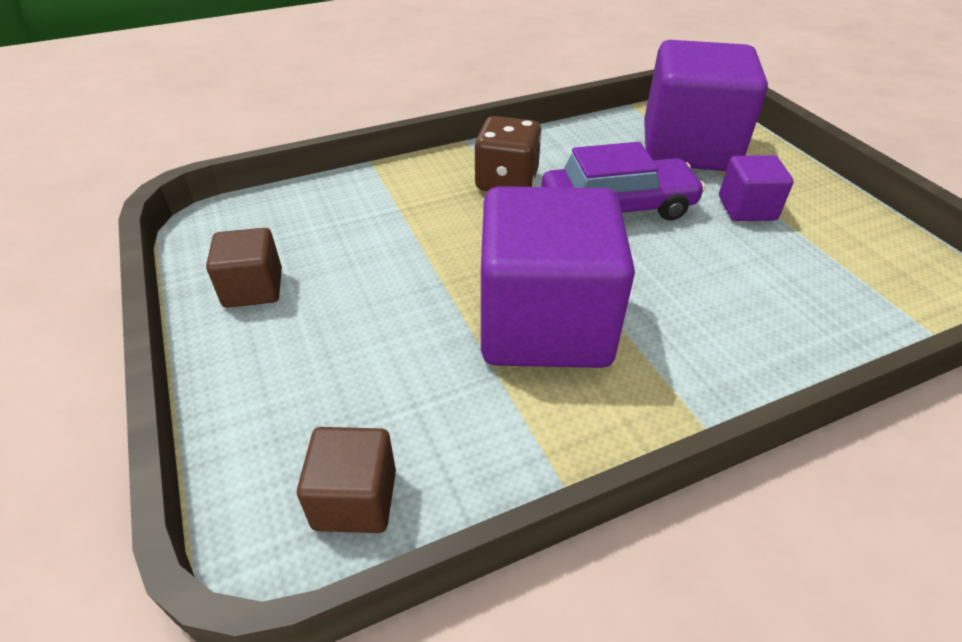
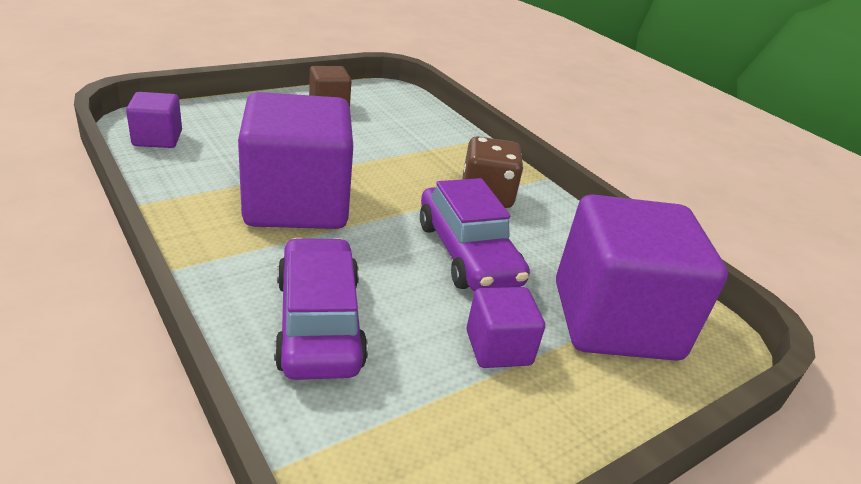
camera: 75 degrees right, 10 degrees down
brown cube [297,427,396,533] -> purple cube [126,92,182,148]
none -> purple car [274,238,368,380]

